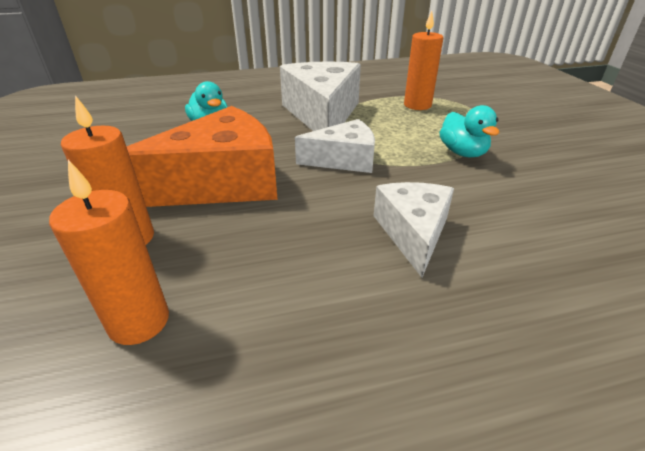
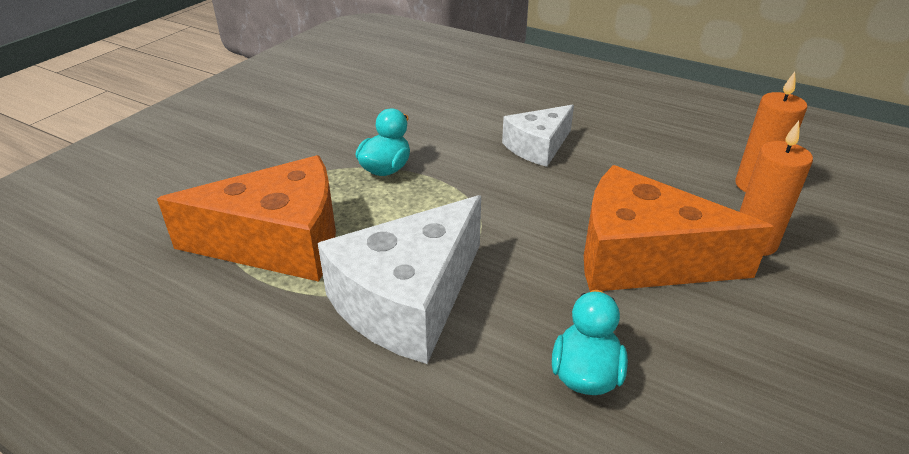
camera: 135 degrees left, 0 degrees up
white cheese [295,119,375,173] -> none
orange candle [404,11,443,110] -> orange cheese [157,155,336,282]

